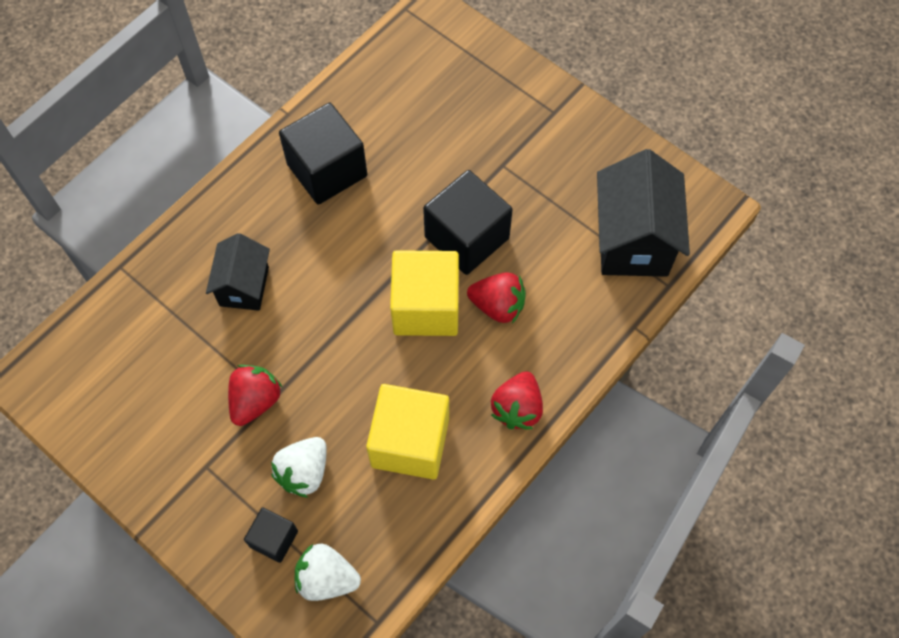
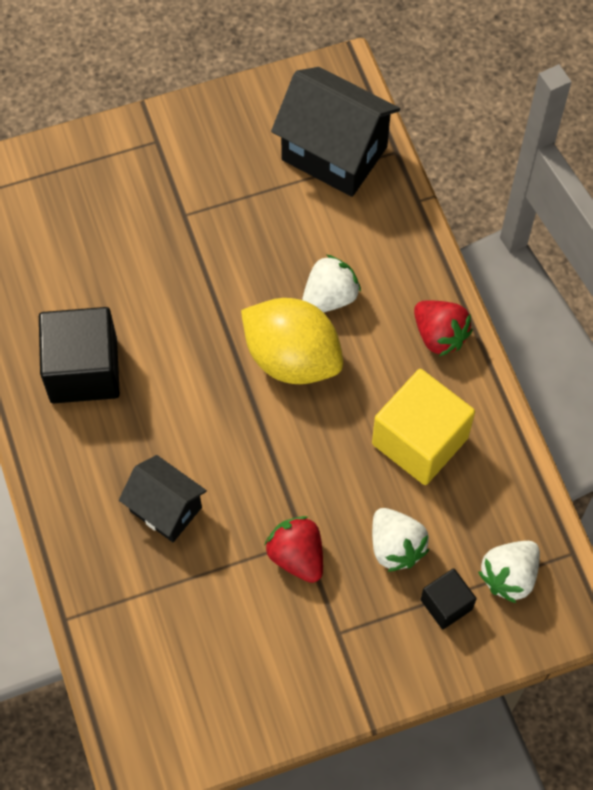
camera: 60 degrees left, 0 degrees up
yellow cube [390,250,459,336] -> yellow lemon [241,298,343,384]
black cube [423,170,513,275] -> none
red strawberry [467,272,526,323] -> white strawberry [302,255,361,312]

